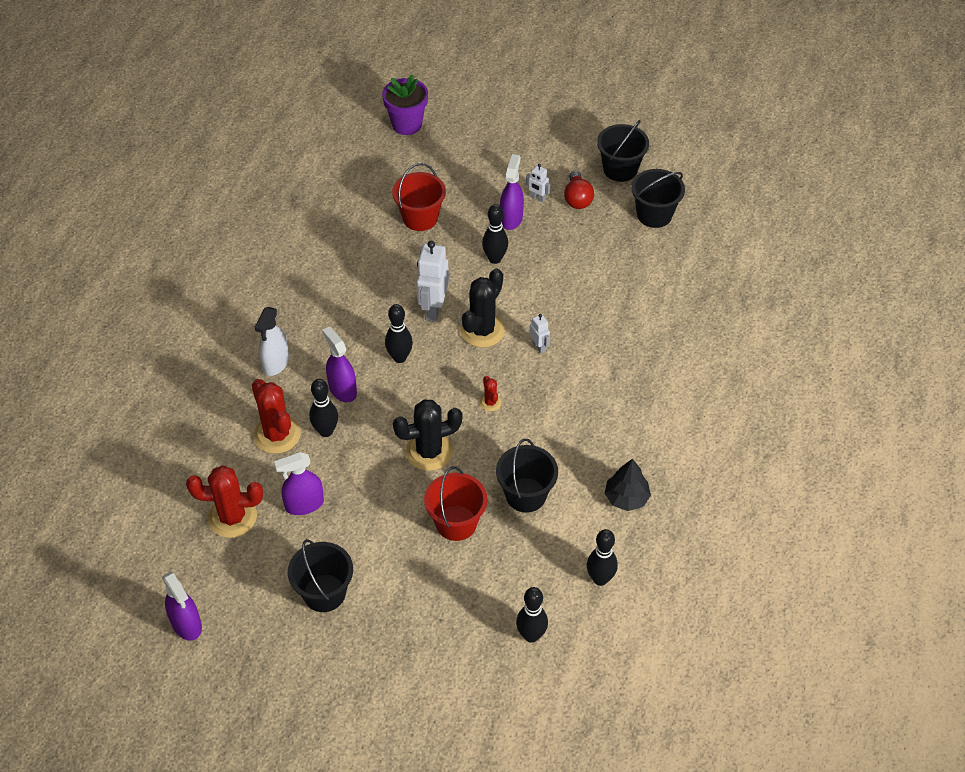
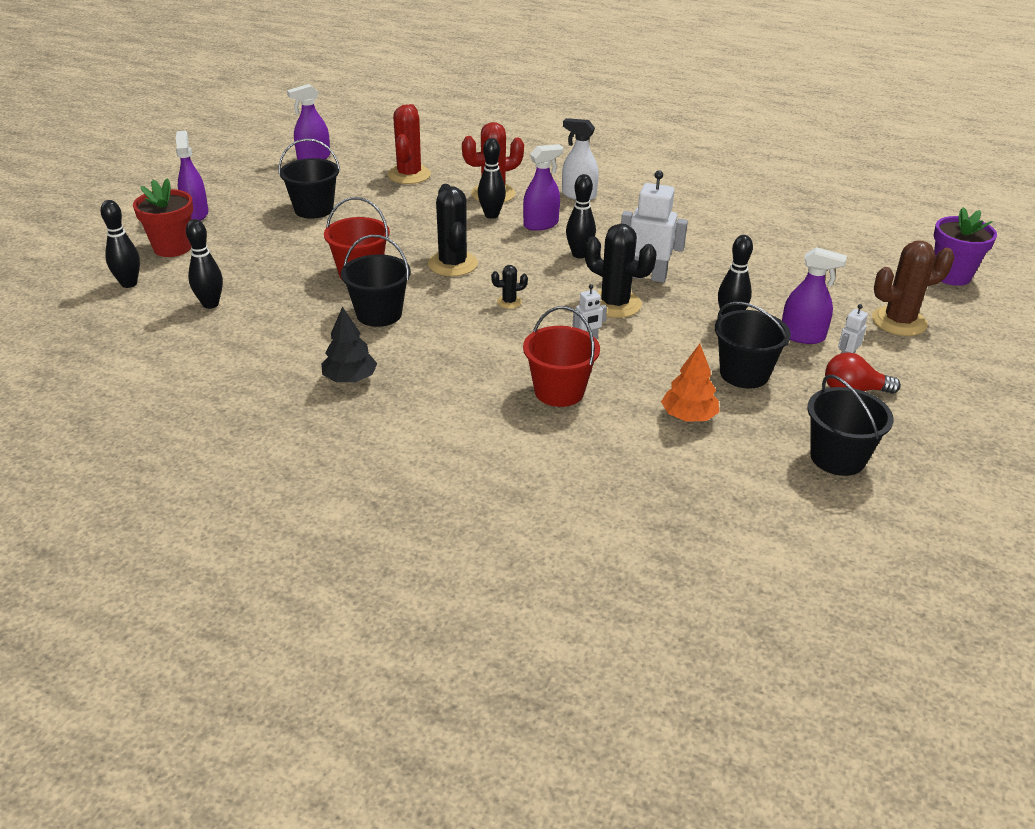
camera: 95 degrees right, 15 degrees down
purple spray bottle [274,452,324,515] -> purple spray bottle moved to [176,131,209,221]
red bucket [392,163,446,231] -> red bucket moved to [523,306,600,407]
red cactus [480,376,502,411] -> black cactus [491,265,528,309]
black bowling pin [587,529,618,586] -> black bowling pin moved to [100,200,140,288]
black bucket [597,120,649,182] -> black bucket moved to [715,302,791,389]
none -> red flower pot [133,178,193,257]
none -> orange tree [661,344,719,422]
none -> brown cactus [872,240,954,336]

